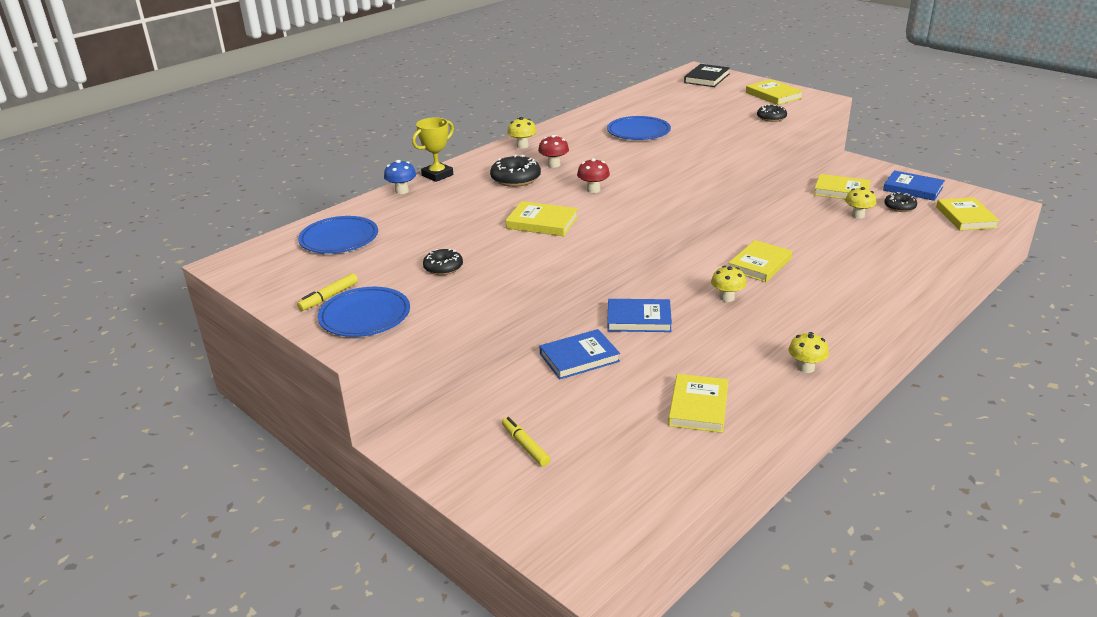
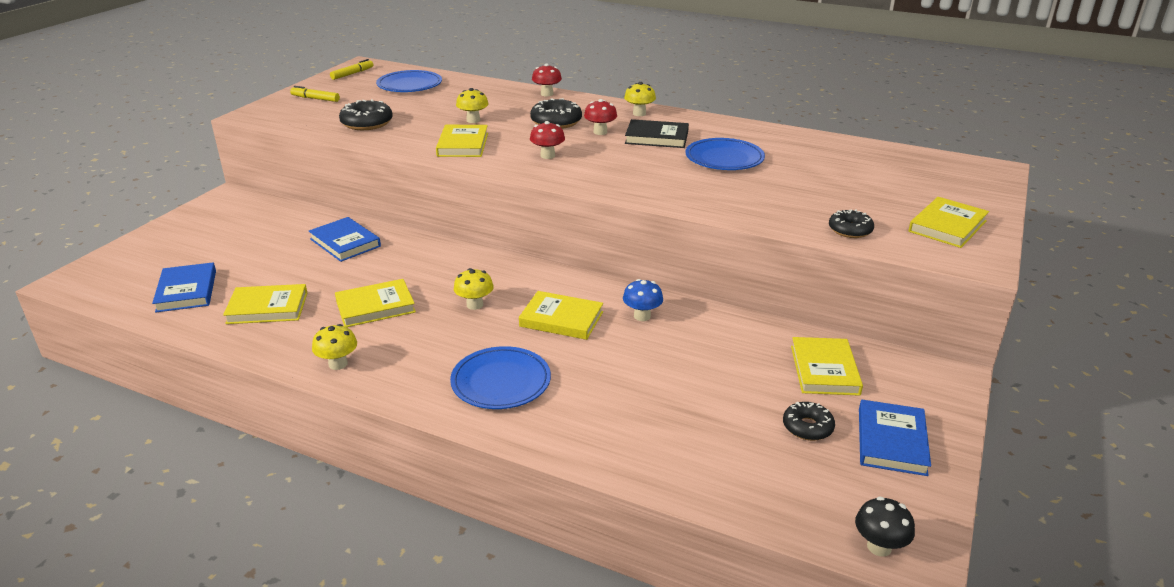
camera: 70 degrees right, 0 degrees up
blue plate [318,287,410,337] -> blue plate moved to [450,346,551,409]
blue mushroom [384,160,416,194] -> blue mushroom moved to [623,279,663,321]
yellow trophy [412,117,454,182] -> red mushroom [532,63,562,96]
black donut [423,249,463,275] -> black donut [339,99,393,130], size x1.52
yellow marker [502,417,550,467] -> yellow marker moved to [330,59,374,80]
blue book [607,299,672,332] -> blue book moved to [152,262,216,313]
black book [684,64,730,87] -> black book moved to [625,119,689,148]
yellow mushroom [845,187,876,219] -> yellow mushroom moved to [456,88,488,123]
yellow book [936,197,1000,231] -> yellow book moved to [335,279,416,327]
none -> black mushroom [855,496,915,557]

